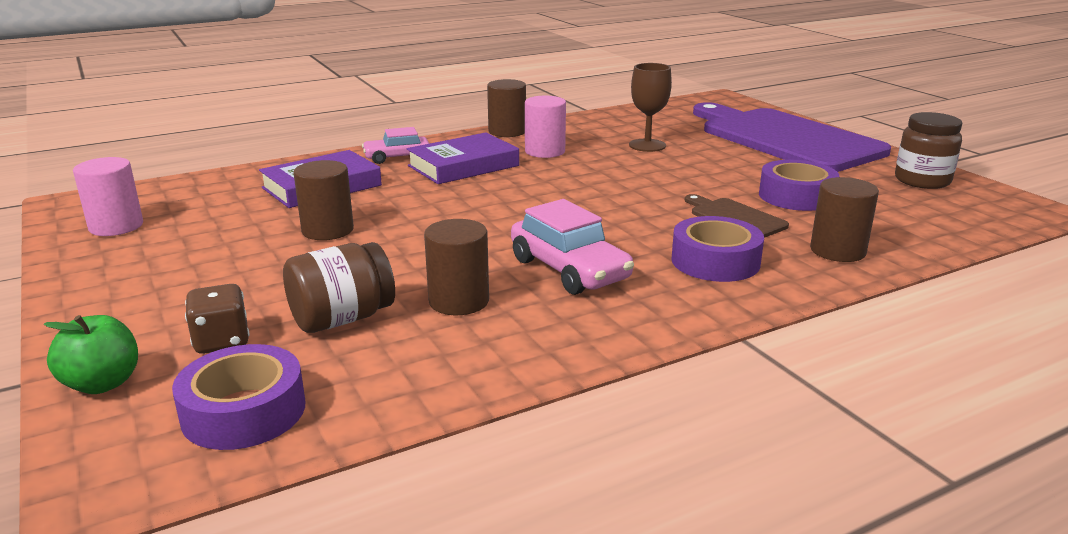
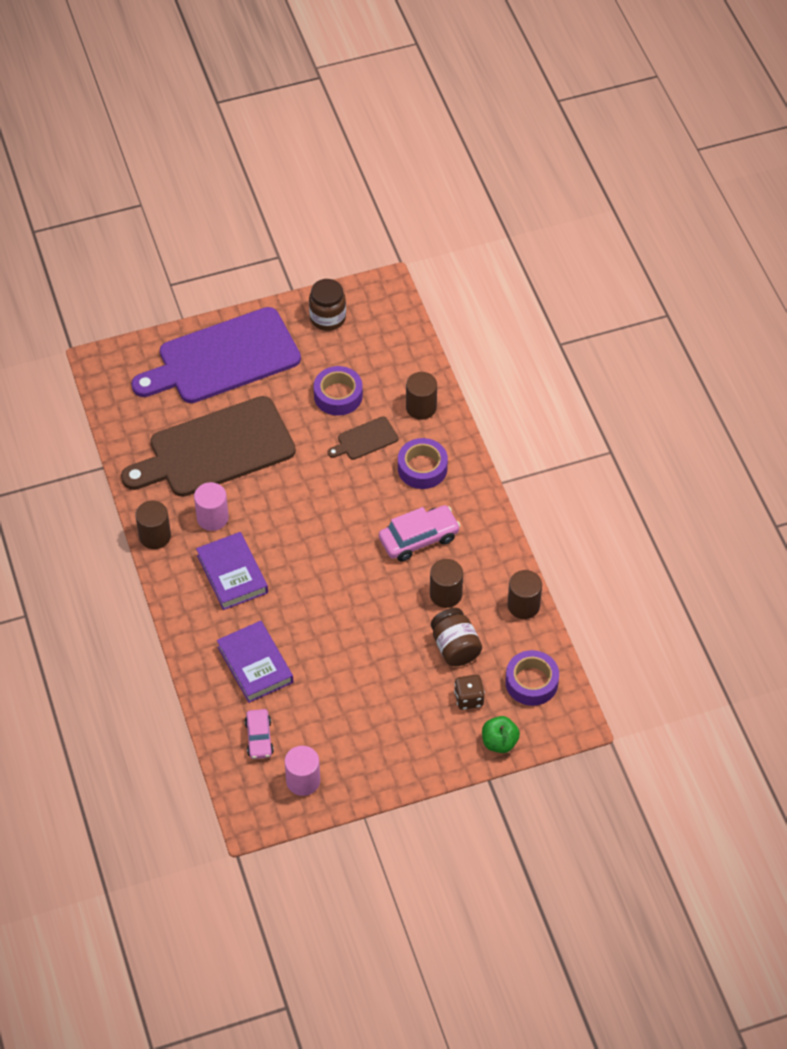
camera: 80 degrees left, 30 degrees up
brown cylinder [293,160,354,240] -> brown cylinder moved to [508,570,542,619]
pink car [362,127,429,164] -> pink car moved to [245,709,274,759]
brown goblet [629,63,672,152] -> brown cutting board [121,396,296,497]

